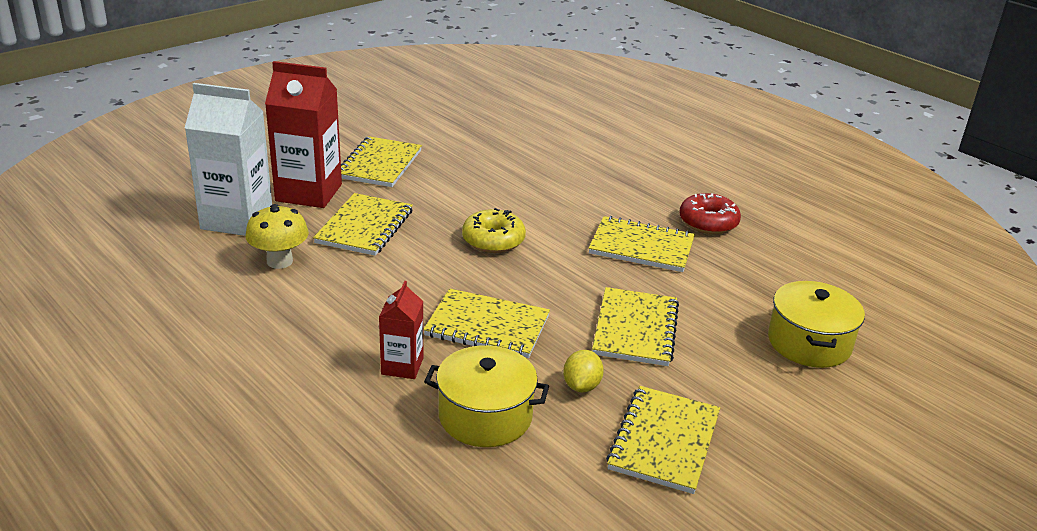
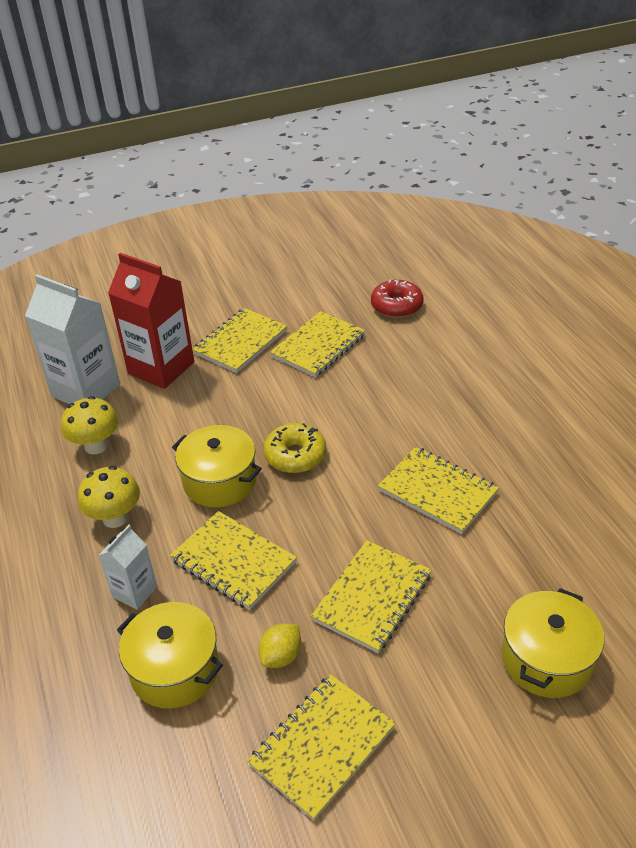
camera: 25 degrees right, 10 degrees up
yellow notebook [313,193,413,256] -> yellow notebook moved to [270,311,366,377]
red carton [379,281,423,379] -> white carton [98,525,157,610]
red donut [679,193,741,234] -> red donut moved to [371,280,423,318]
none -> yellow mushroom [78,466,140,528]
none -> yellow pot [172,425,262,507]

